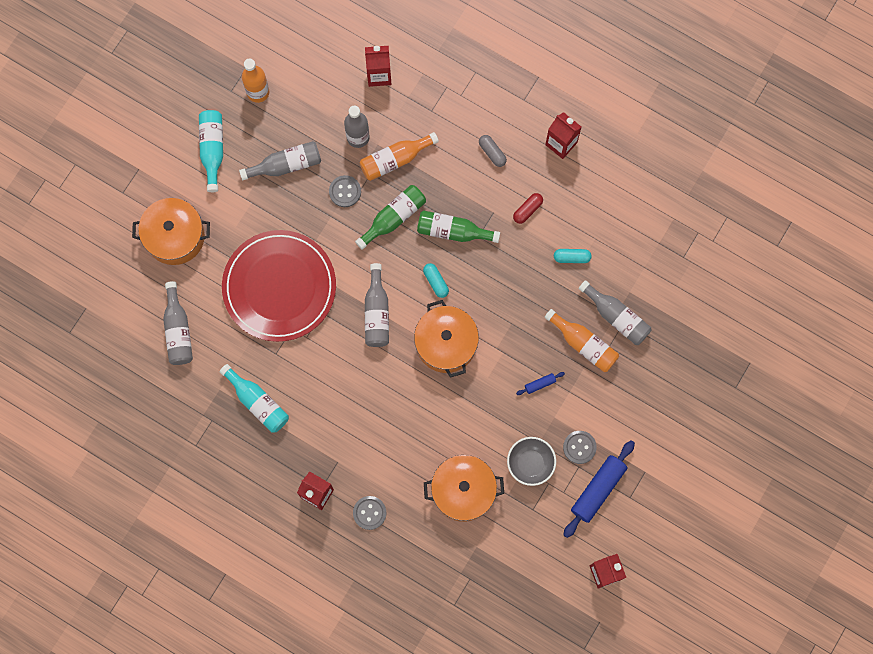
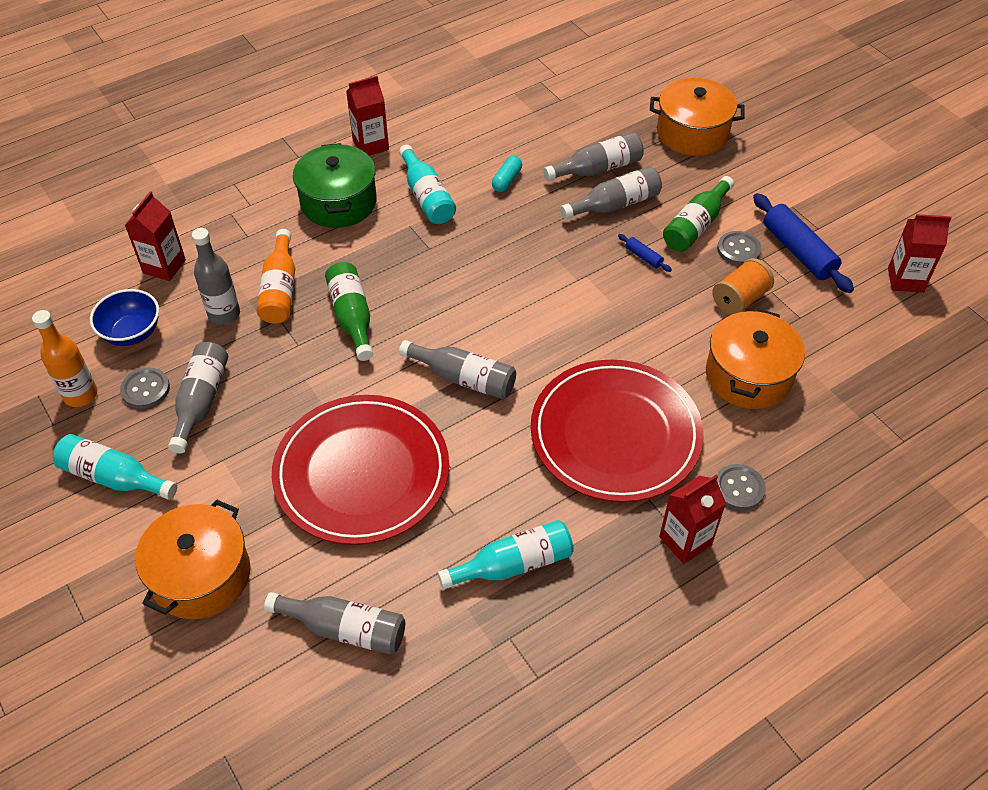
camera: 65 degrees left, 25 degrees down
grey button [329,175,361,207] -> grey button moved to [120,367,170,409]
orange pot [414,300,479,378] -> orange pot moved to [650,78,745,156]
green bottle [417,210,500,243] -> green bottle moved to [663,176,734,252]
turquoise capsule [423,263,449,298] -> none
grey capsule [479,135,507,167] -> green pot [293,143,377,228]
grey bowl [507,437,556,486] -> orange spool [712,258,774,315]
red capsule [513,193,543,224] -> turquoise bottle [399,145,456,224]
blue rolling pin [516,372,565,395] -> blue rolling pin turned 45 degrees counterclockwise [618,234,672,272]
orange bottle [545,309,619,372] -> grey bottle [560,166,662,220]
none -> blue bowl [90,289,159,346]
none -> red plate [531,360,704,502]

